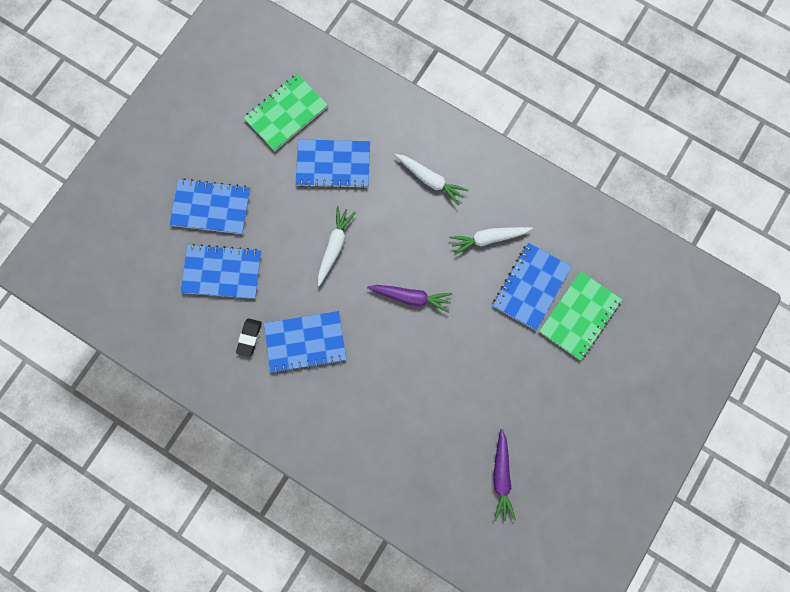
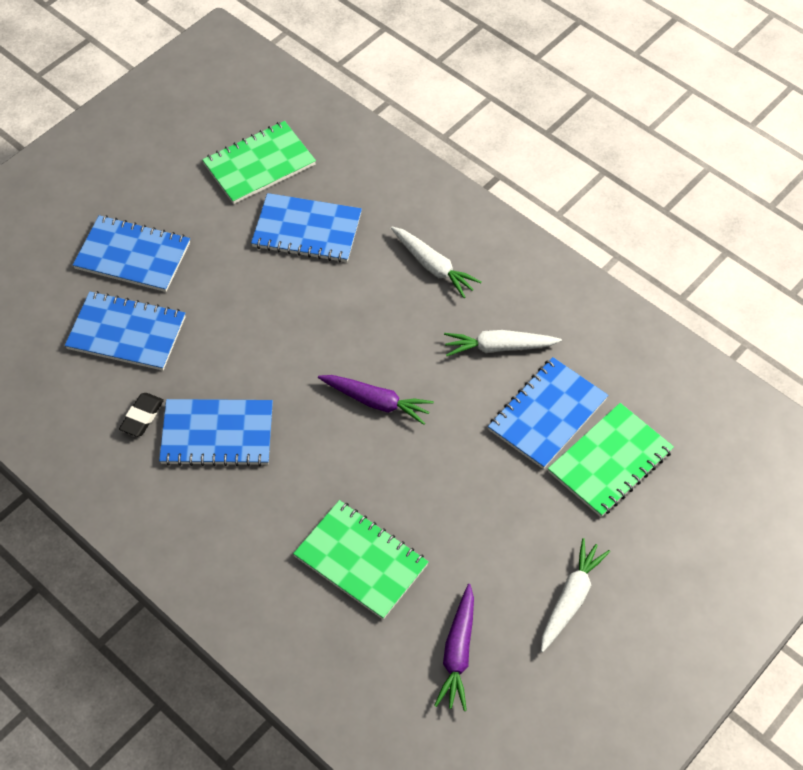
camera: 10 degrees right, 20 degrees down
white carrot [318,206,356,286] -> white carrot moved to [541,538,610,652]
none -> green notebook [293,500,429,620]

